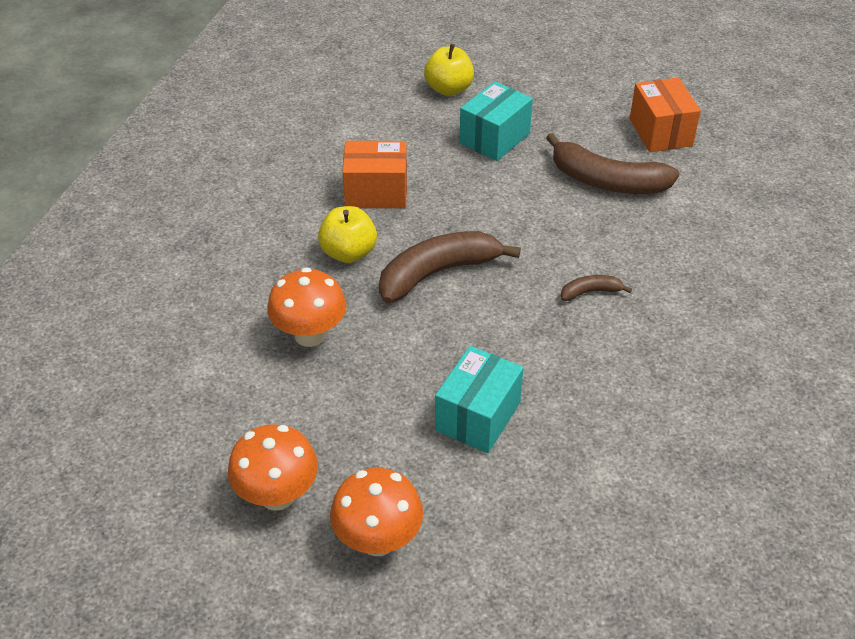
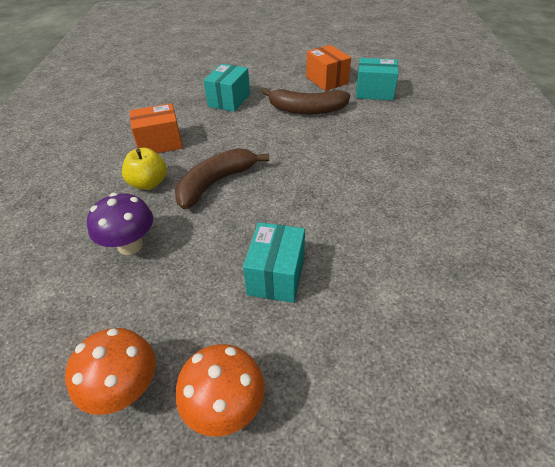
camera: 15 degrees left, 0 degrees up
orange mushroom [267,267,346,347] -> purple mushroom [87,193,153,255]
yellow apple [424,44,474,96] -> none
brown banana [561,275,632,301] -> none
none -> turquoise box [356,58,399,100]

